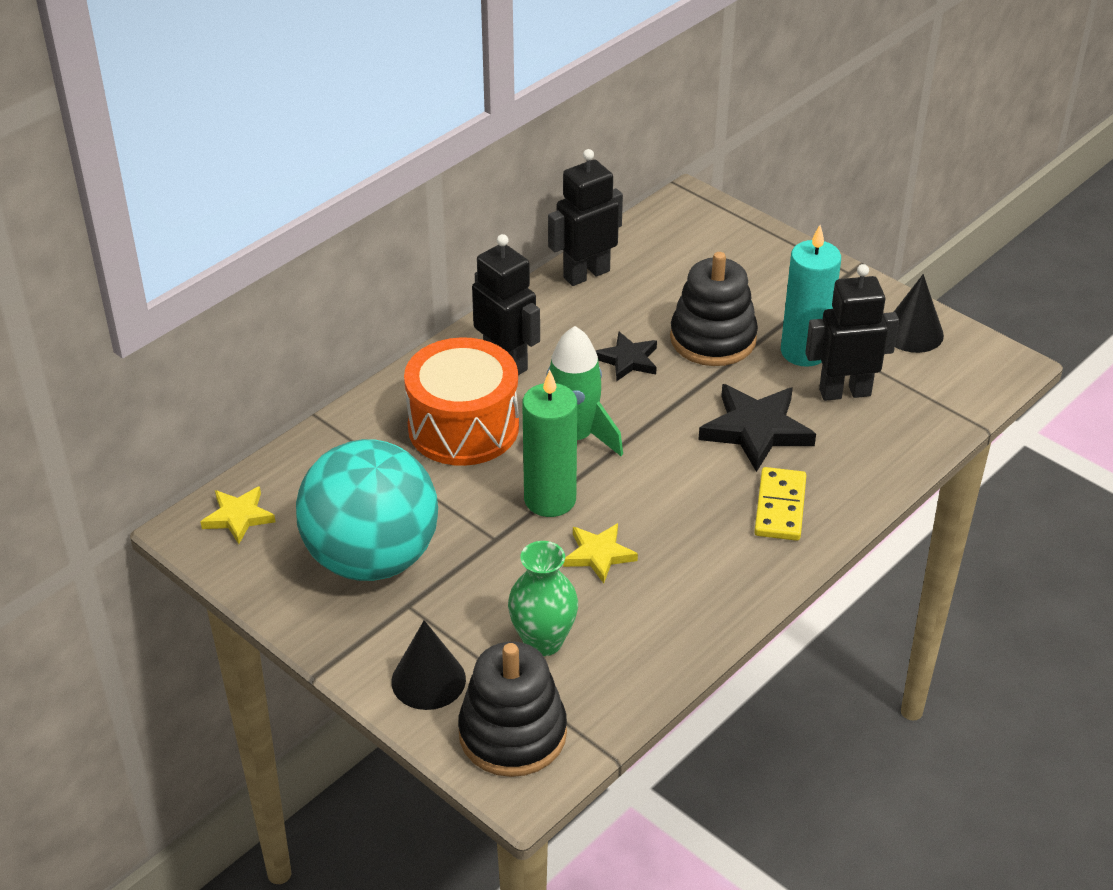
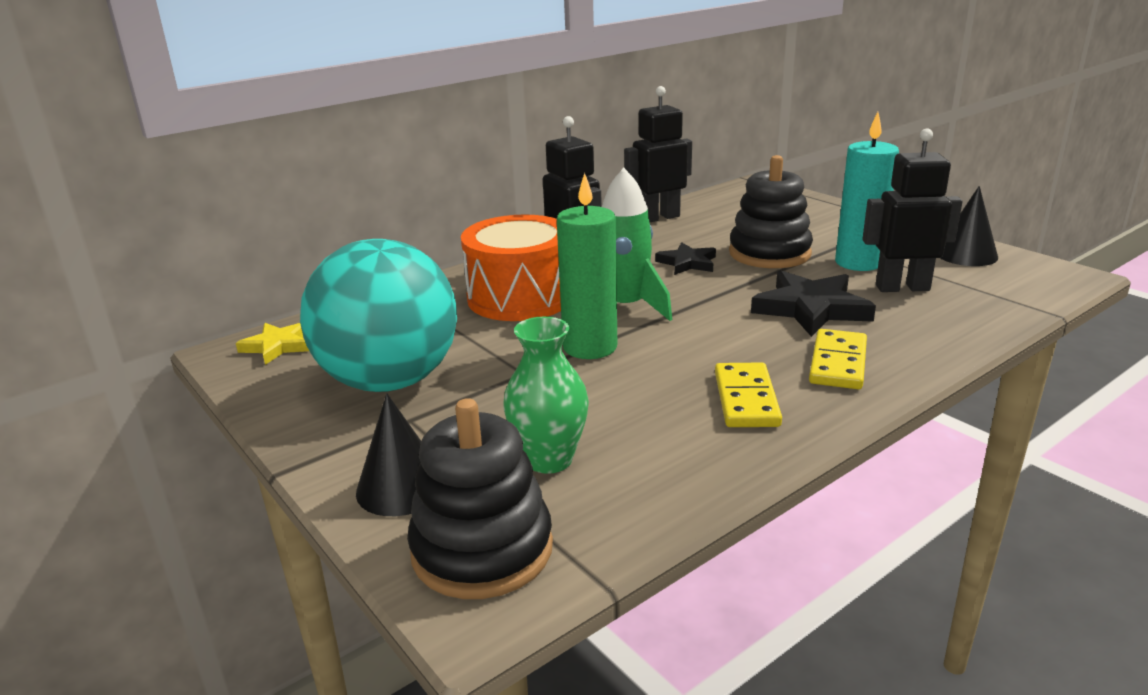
camera: 10 degrees right, 15 degrees down
yellow star [563,523,638,583] -> none
none -> yellow domino [715,362,782,427]

